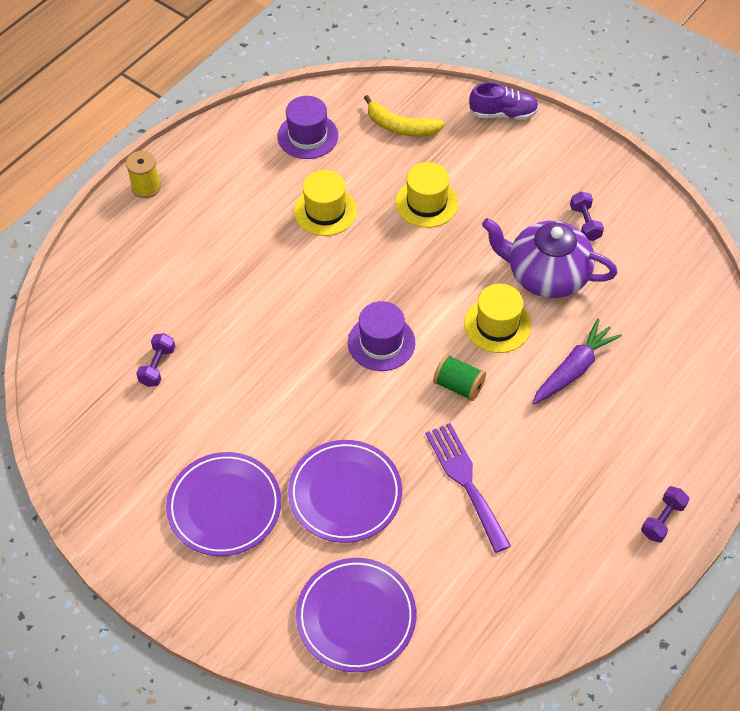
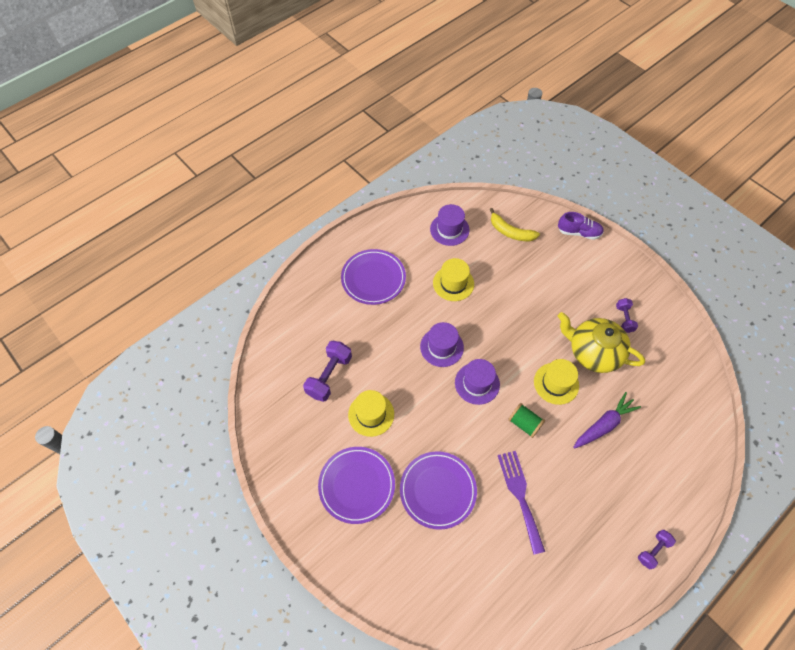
camera: 10 degrees right, 5 degrees up
yellow spool [126,151,161,198] -> none
purple dumbbell [136,333,175,387] -> purple dumbbell [303,341,352,402], size x1.70
purple plate [296,558,416,672] -> purple plate moved to [341,249,406,305]
yellow hat [395,162,458,228] -> yellow hat moved to [348,390,394,437]
purple teapot [482,218,617,298] -> yellow teapot [558,312,645,373]
none -> purple hat [420,322,464,367]

